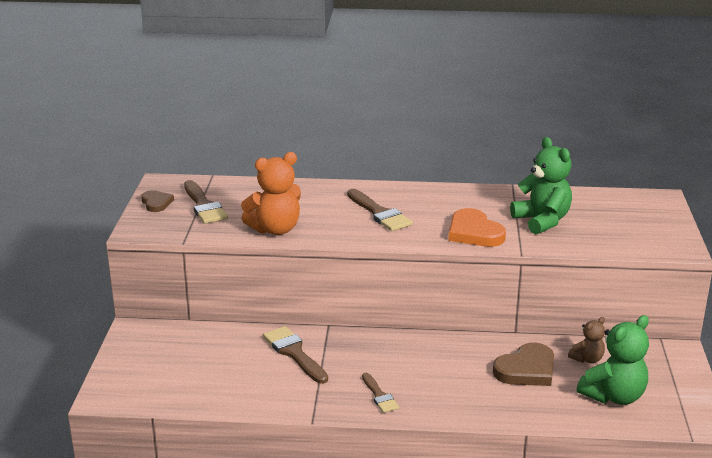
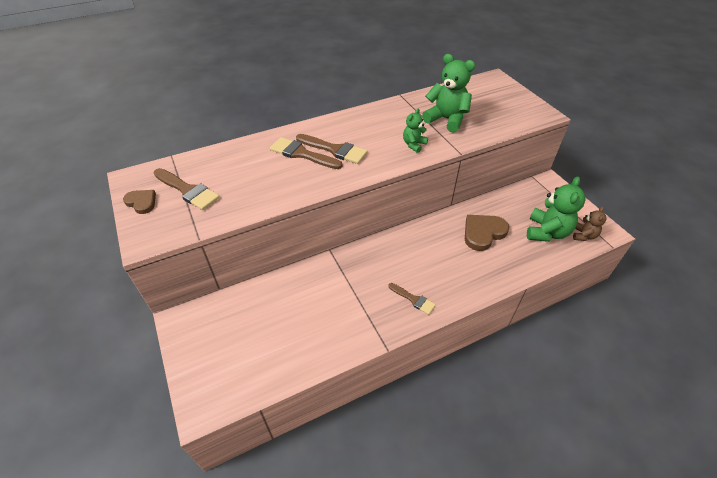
camera: 30 degrees left, 20 degrees up
orange teddy bear [241,152,301,235] -> none
brown brush [263,326,328,384] -> brown brush moved to [270,137,342,169]
orange heart [448,208,506,247] -> green teddy bear [403,108,428,153]
brown heart [493,343,554,386] -> brown heart turned 150 degrees counterclockwise [465,215,509,251]
brown teddy bear [568,317,605,363] -> brown teddy bear moved to [573,206,606,241]

